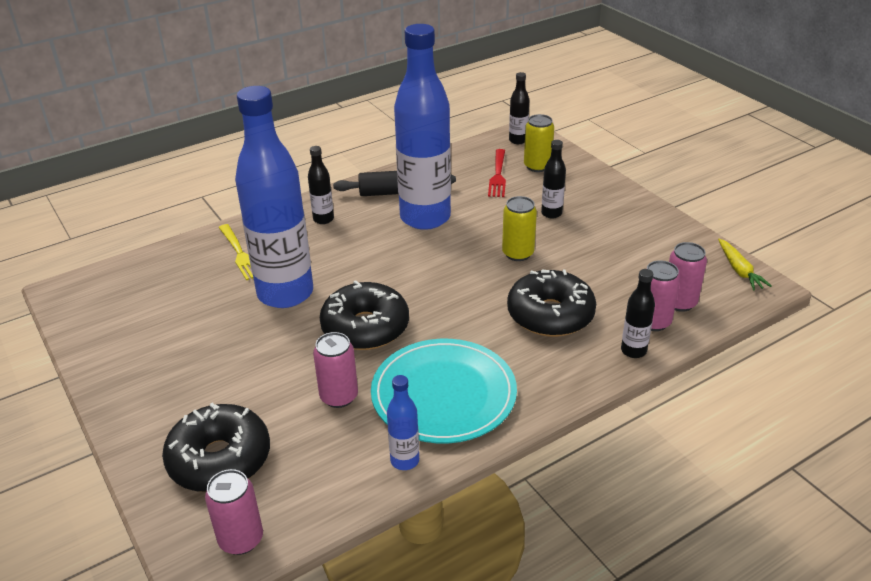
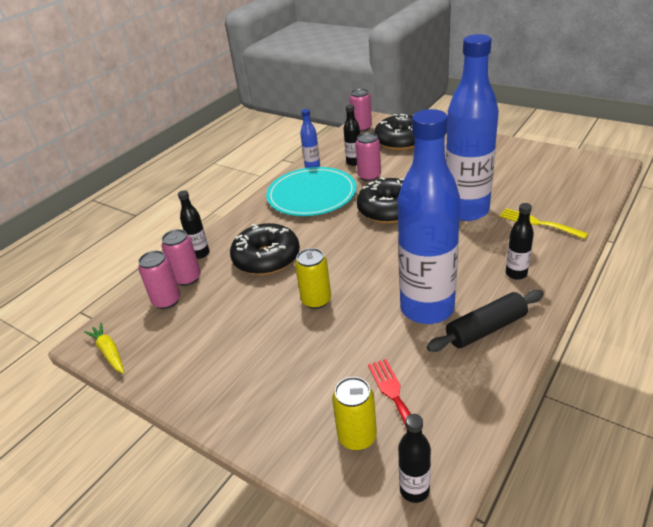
camera: 160 degrees right, 0 degrees up
black bottle [541,140,566,218] -> black bottle moved to [344,104,360,166]

